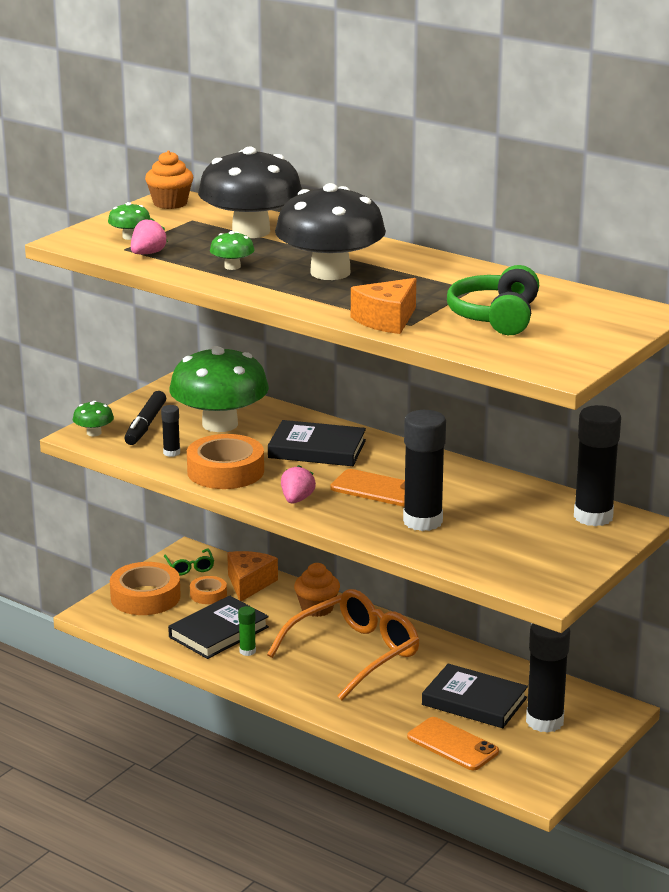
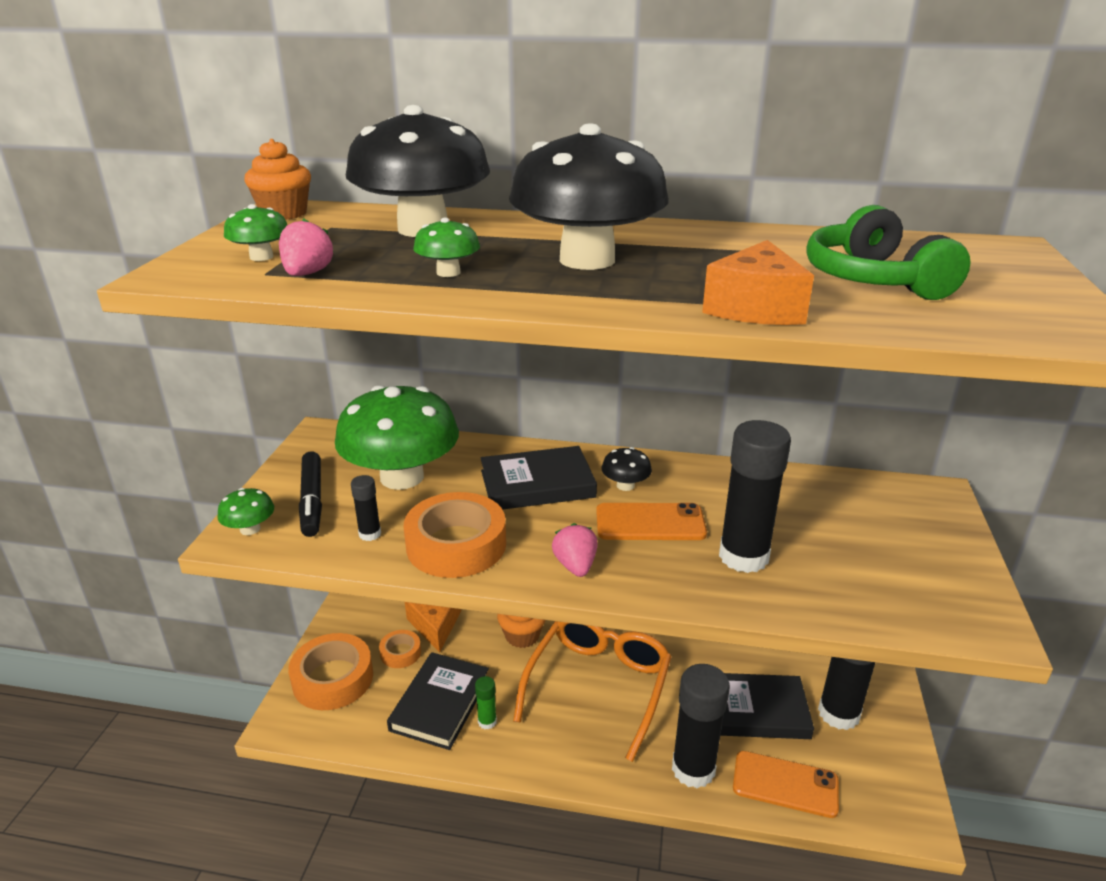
camera: 25 degrees left, 5 degrees up
green glasses [164,548,214,575] -> none
black glue stick [574,405,621,526] -> black glue stick moved to [672,664,730,788]
none -> black mushroom [602,447,652,491]

